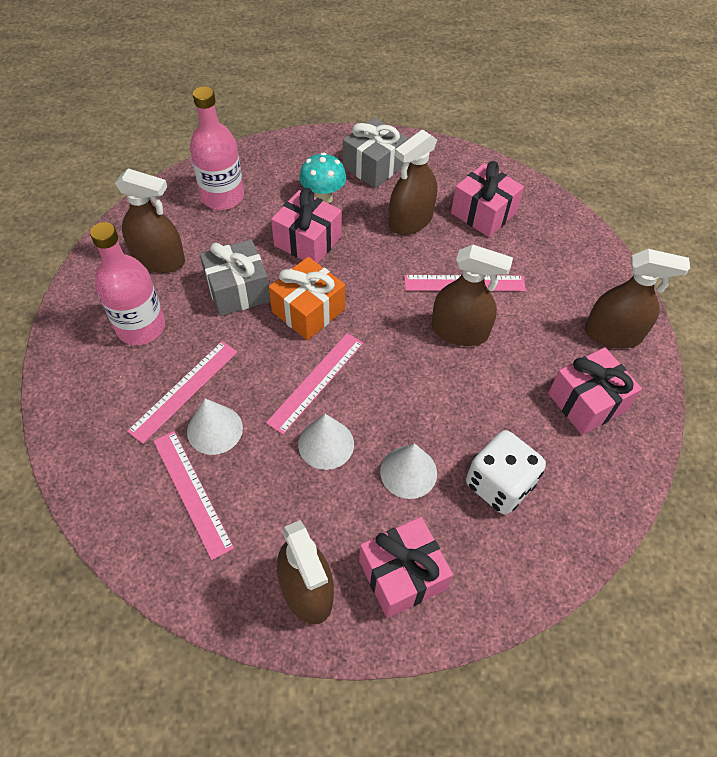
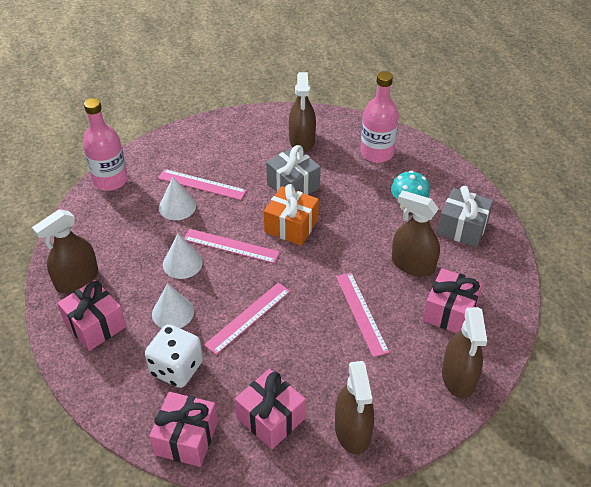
camera: 75 degrees right, 10 degrees down
pink bottle [90,222,165,345] -> pink bottle moved to [83,98,128,191]
pink ruler [153,431,234,560] -> pink ruler moved to [204,283,290,355]
pink gift [271,188,342,263] -> pink gift moved to [149,392,218,467]
brown spray bottle [431,245,513,346] -> brown spray bottle moved to [442,307,487,398]

